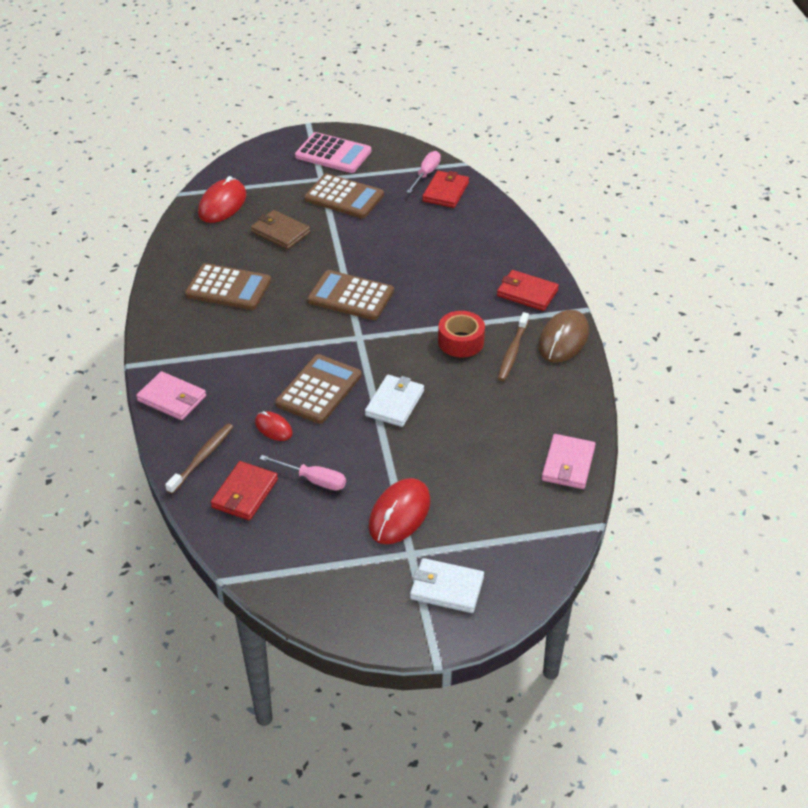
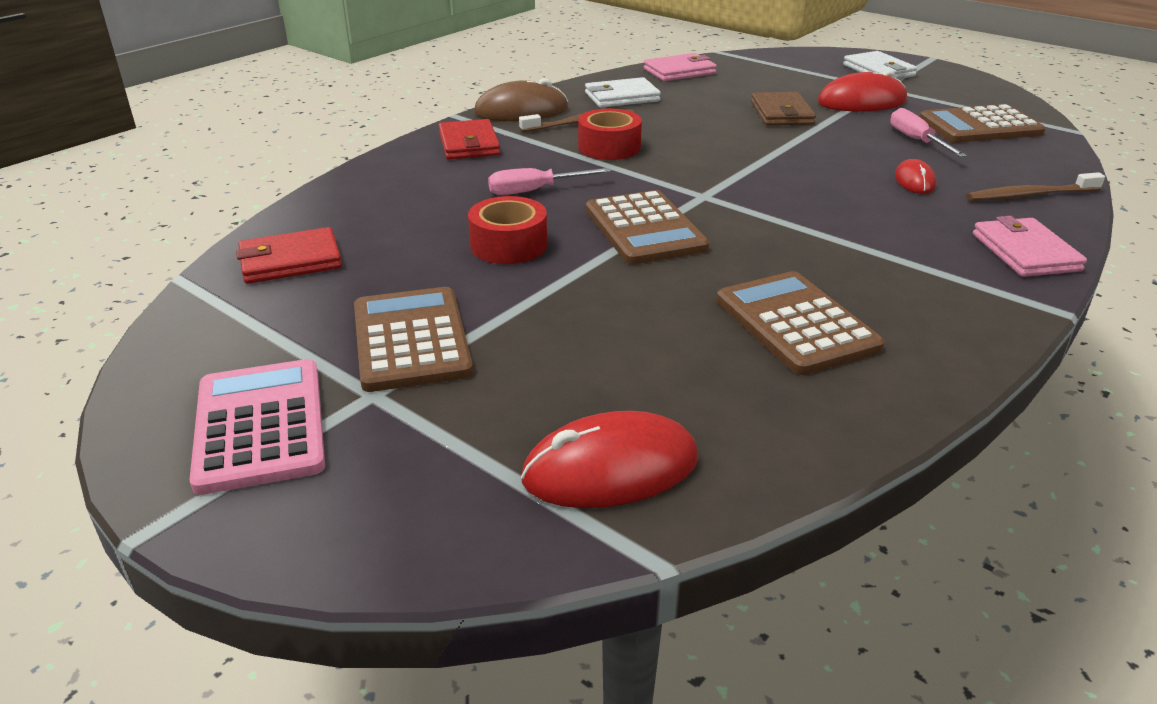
camera: 130 degrees left, 10 degrees down
red wallet [211,461,278,520] -> none
brown wallet [251,210,310,250] -> brown wallet moved to [751,92,816,126]
brown calculator [275,354,362,424] -> brown calculator moved to [920,104,1046,143]
white wallet [365,375,424,427] -> white wallet moved to [585,77,661,108]
pink screwdriver [407,151,441,193] -> pink screwdriver moved to [488,168,611,195]
none -> red tape [468,196,547,264]

